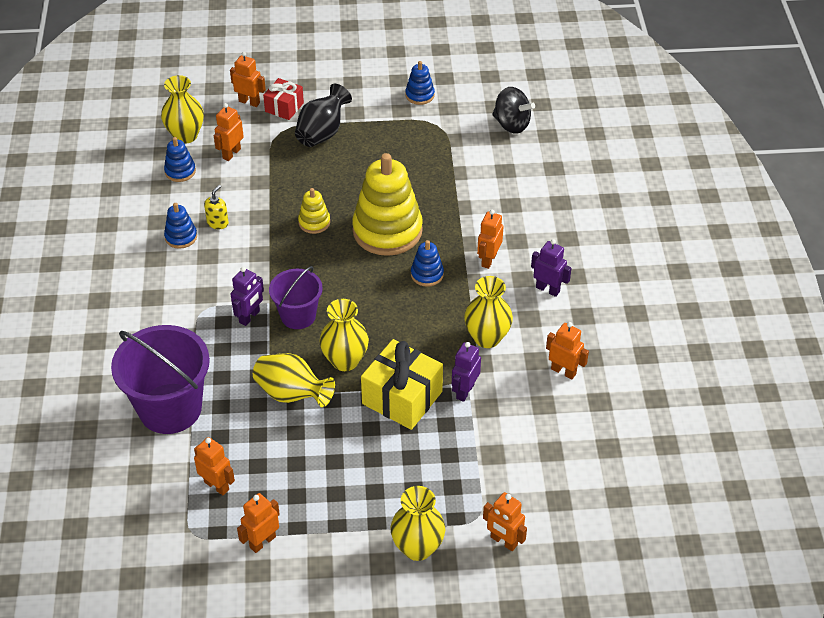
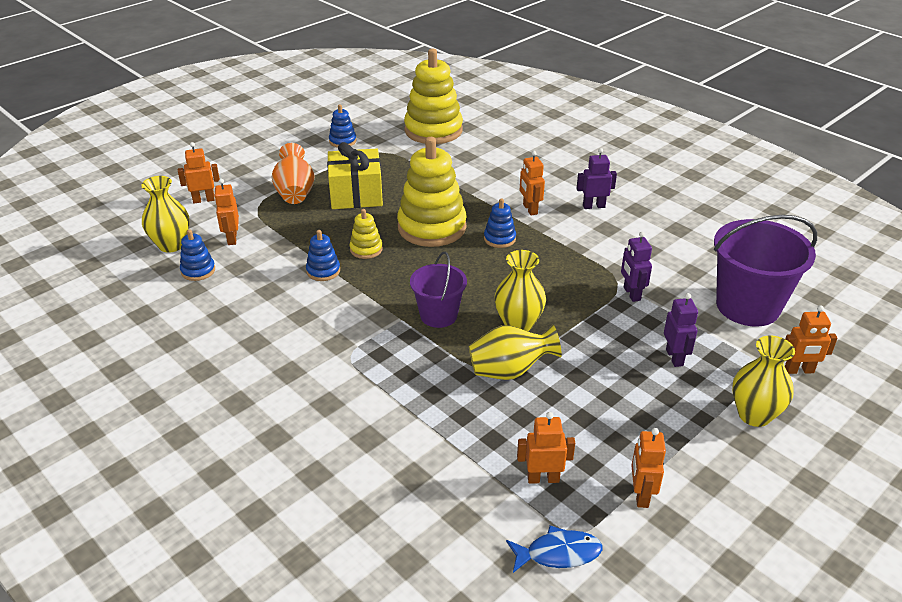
camera: 40 degrees left, 10 degrees down
purple bucket [111,325,210,434] -> purple bucket moved to [714,215,817,327]
blue stacking toy [164,203,197,249] -> blue stacking toy moved to [306,230,340,281]
yellow soap dispenser [204,185,229,230] -> none
purple robot [231,267,264,326] -> purple robot moved to [664,293,698,367]
red gift [263,78,304,120] -> none
black vase [295,84,352,147] -> orange vase [272,143,314,204]
yellow gift [361,339,443,430] -> yellow gift moved to [327,142,383,209]
yellow vase [464,276,513,348] -> none
black spinning top [492,87,535,134] -> yellow stacking toy [404,49,463,144]
orange robot [546,322,589,379] -> none
none -> blue fish [506,525,603,573]

